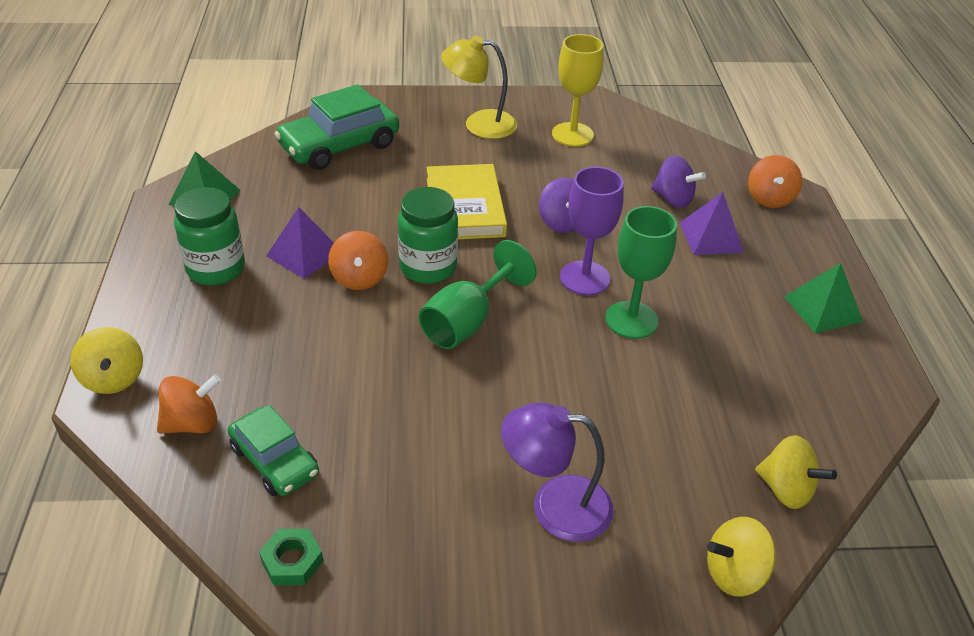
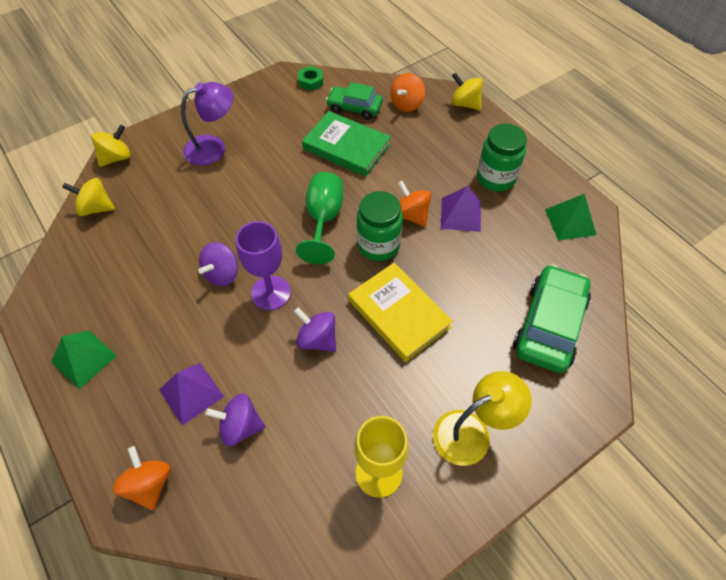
camera: 150 degrees right, 15 degrees up
green goblet [605,206,677,339] -> purple spinning top [198,242,238,286]
none -> green book [302,111,391,177]

